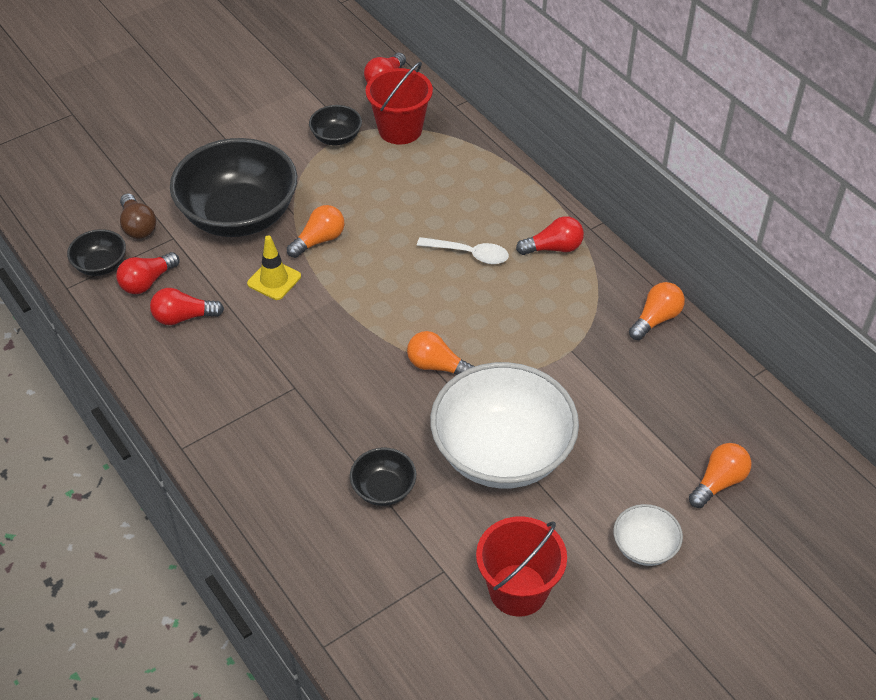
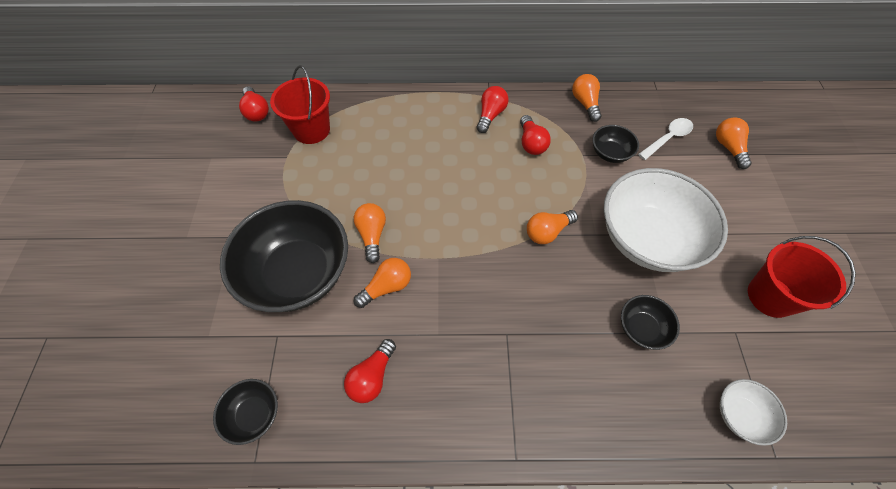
camera: 55 degrees left, 10 degrees up
red light bulb [116,252,180,294] -> red light bulb moved to [520,115,551,155]
brown light bulb [120,193,156,239] -> none
yellow traffic cone [247,235,301,300] -> orange light bulb [354,258,411,308]
black bowl [309,105,362,145] -> black bowl moved to [592,125,639,163]
white spoon [417,237,509,264] -> white spoon moved to [638,118,693,160]
white bowl [613,504,683,566] -> white bowl moved to [720,379,787,446]

